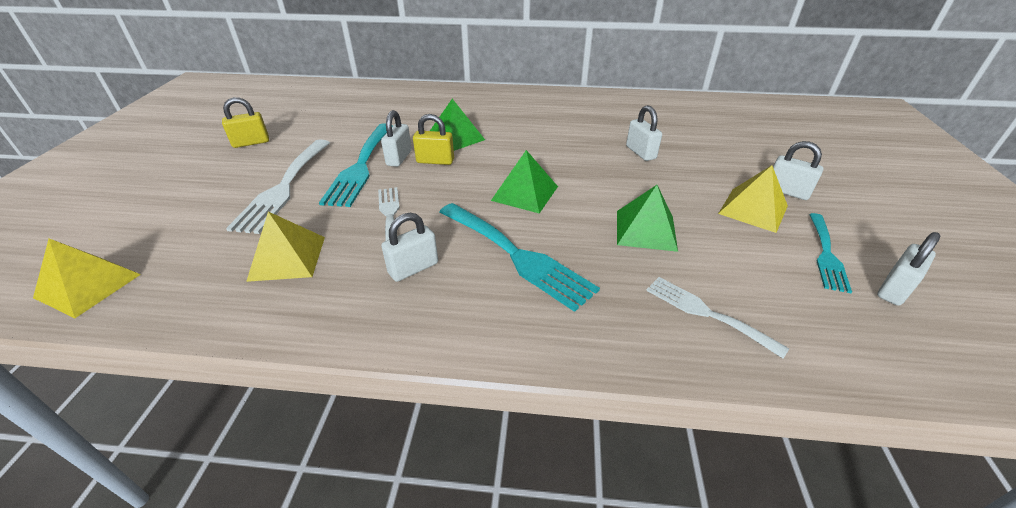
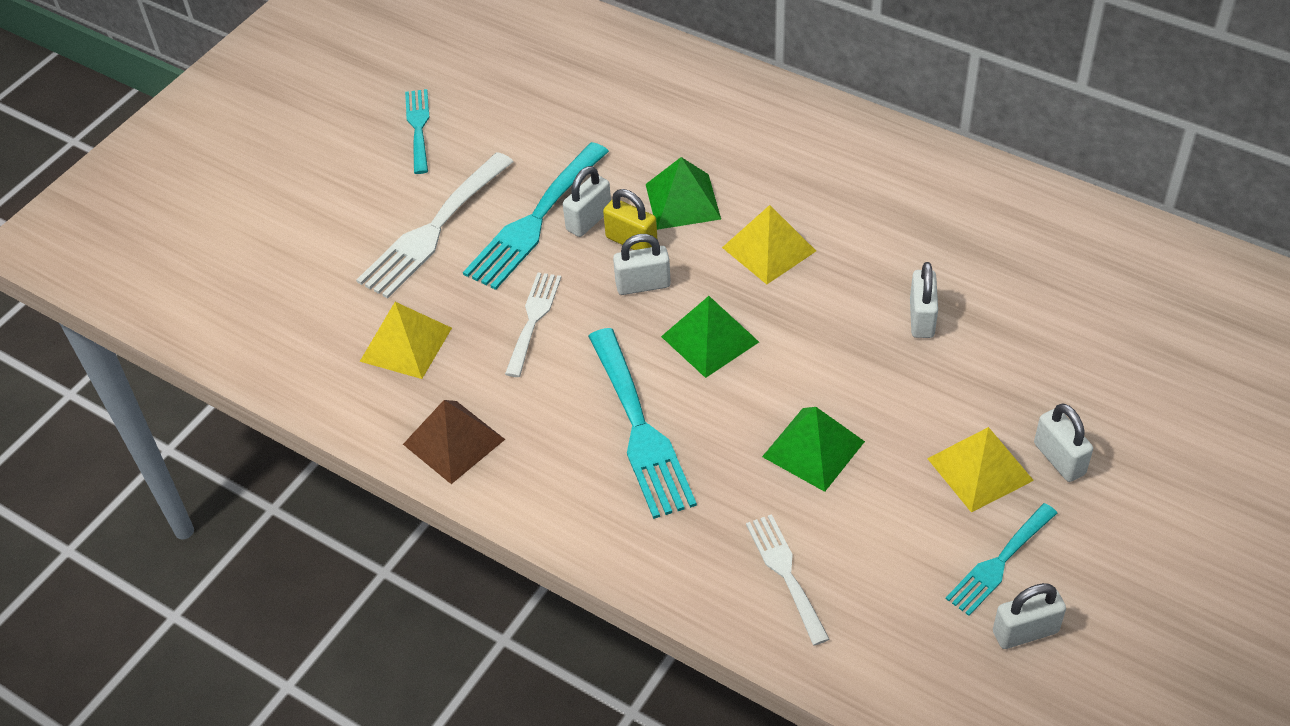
camera: 30 degrees right, 10 degrees up
yellow pyramid [33,239,141,318] -> yellow pyramid moved to [722,205,816,284]
yellow padlock [222,97,269,148] -> turquoise fork [405,89,429,174]
white padlock [381,213,438,282] -> white padlock moved to [613,234,671,295]
none -> brown pyramid [403,400,505,484]

